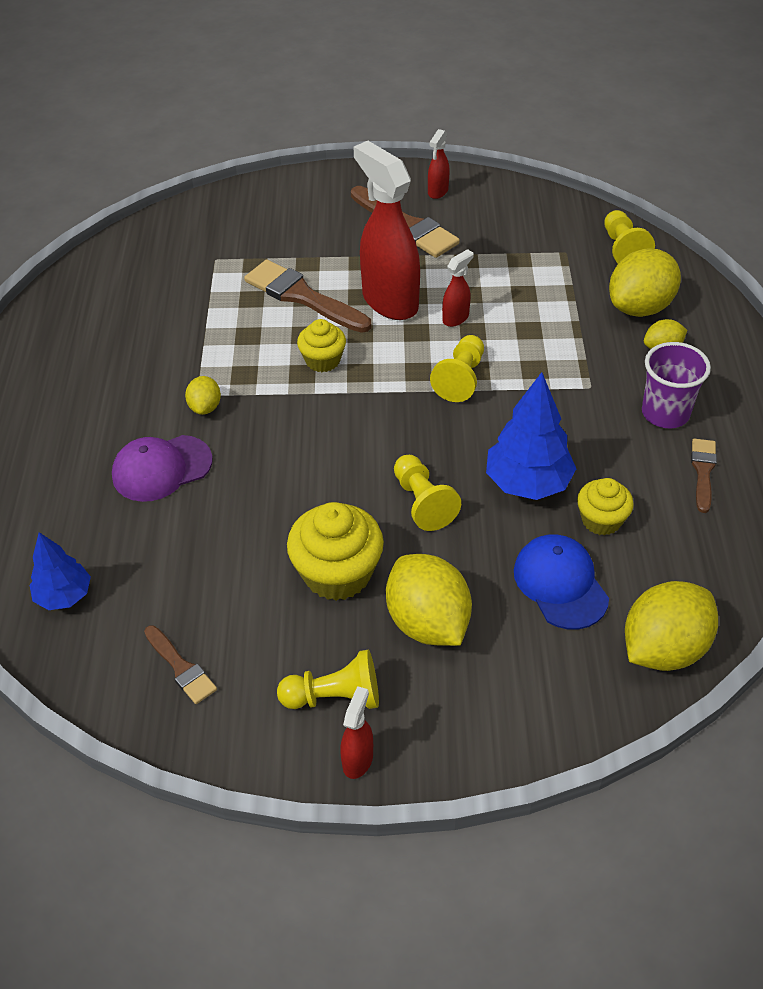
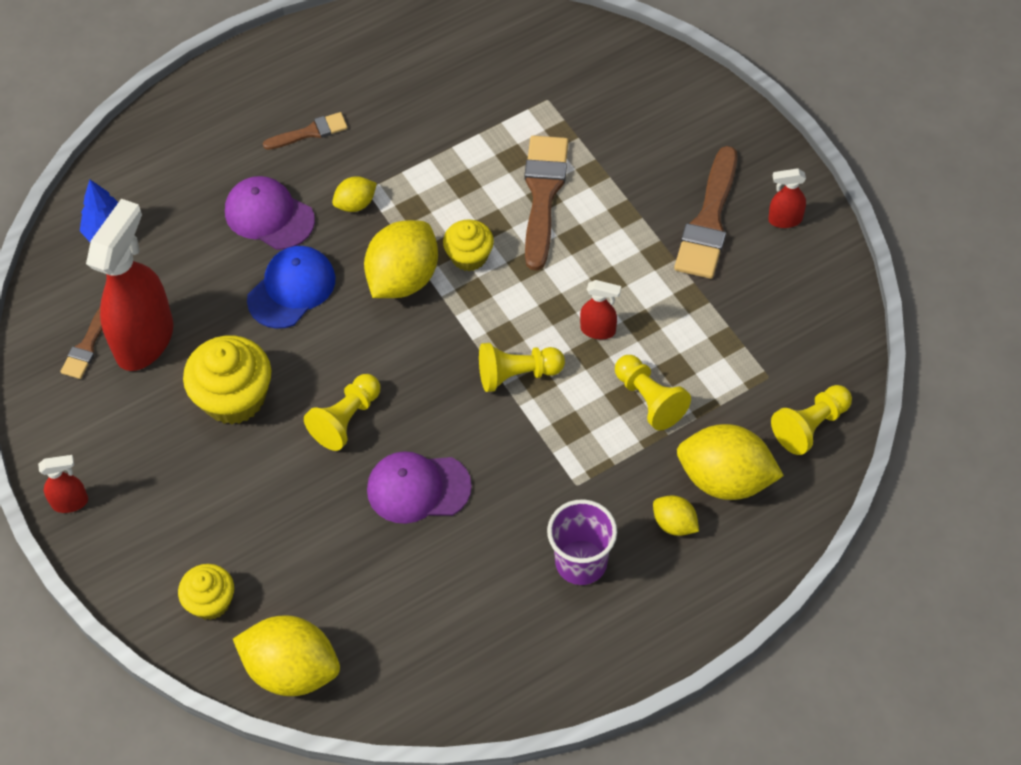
camera: 60 degrees right, 10 degrees up
yellow pawn [277,650,379,709] -> yellow pawn moved to [615,355,691,430]
red spray bottle [354,141,420,320] -> red spray bottle moved to [86,199,173,371]
yellow lemon [386,554,472,646] -> yellow lemon moved to [364,220,438,298]
blue tree [486,372,576,500] -> purple cap [367,451,472,524]
blue cap [514,534,609,630] -> blue cap moved to [247,246,336,329]
yellow cupcake [577,478,634,536] -> yellow cupcake moved to [178,564,234,620]
brown brush [691,439,717,513] -> brown brush moved to [263,112,348,150]

